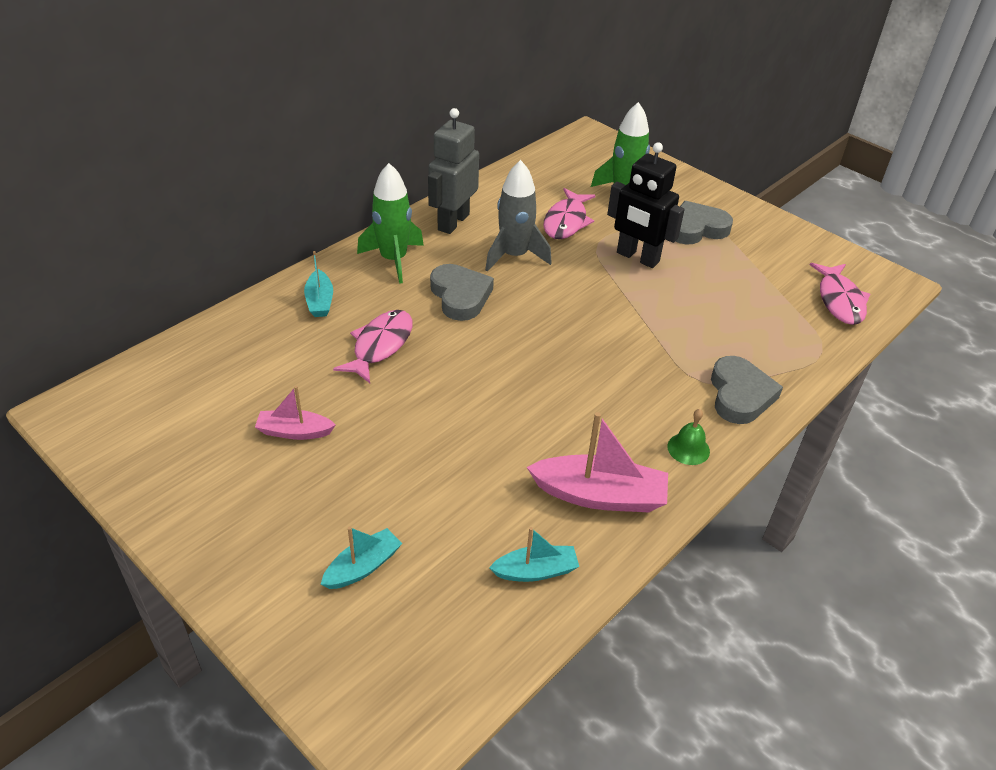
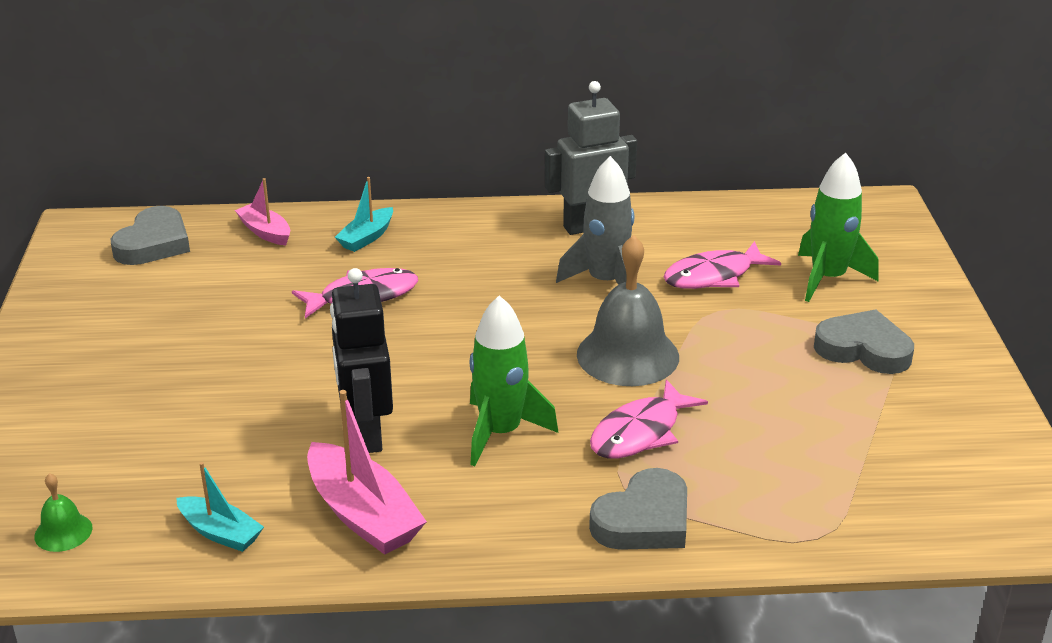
camera: 45 degrees right, 10 degrees down
pink boat [255,386,336,440] -> pink boat moved to [235,178,290,245]
turquoise boat [321,527,402,589] -> none
green rocket [357,163,424,284] -> green rocket moved to [469,295,558,466]
grey heart [430,264,494,321] -> grey heart moved to [111,206,190,265]
black robot [607,142,685,268] -> black robot moved to [330,268,393,453]
green bell [667,409,710,465] -> green bell moved to [34,473,92,552]
pink fish [810,263,870,325] -> pink fish moved to [590,379,708,458]
none -> grey bell [577,235,679,386]

